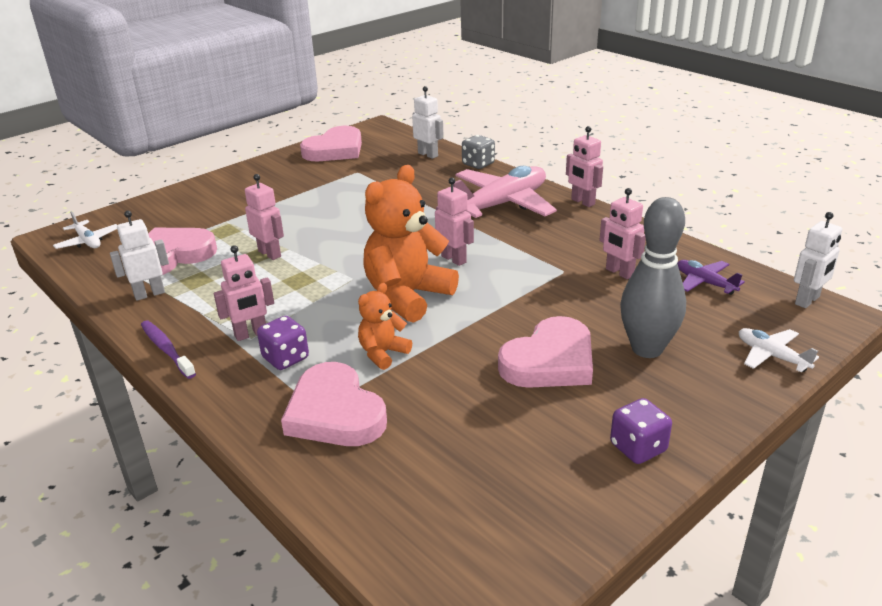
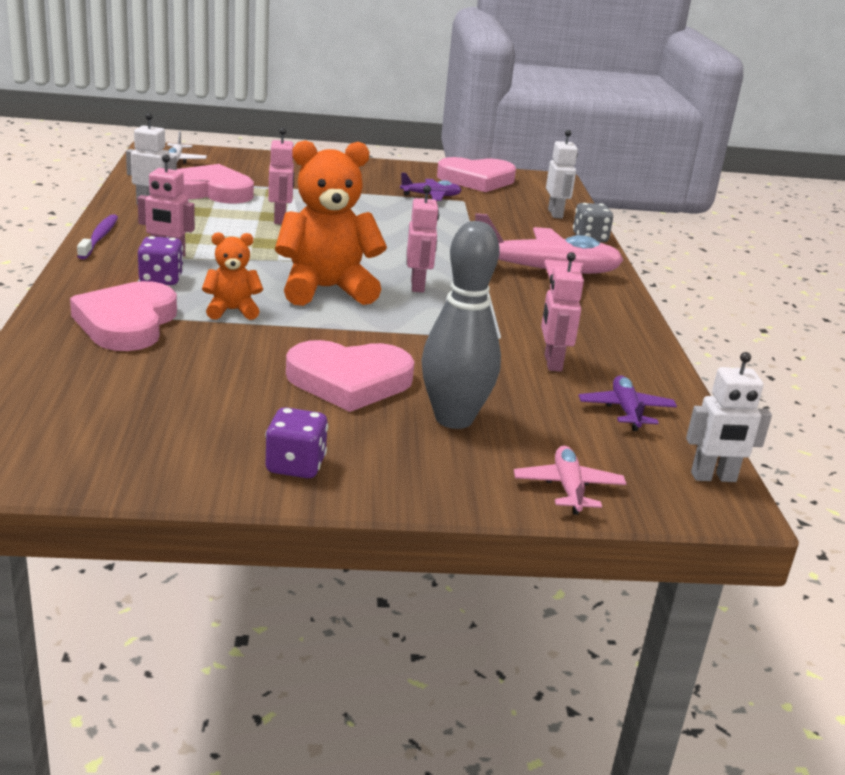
camera: 35 degrees right, 5 degrees down
pink robot [566,126,603,207] -> none
white plane [739,328,819,372] -> pink plane [514,446,626,515]
none -> purple plane [400,172,462,201]

